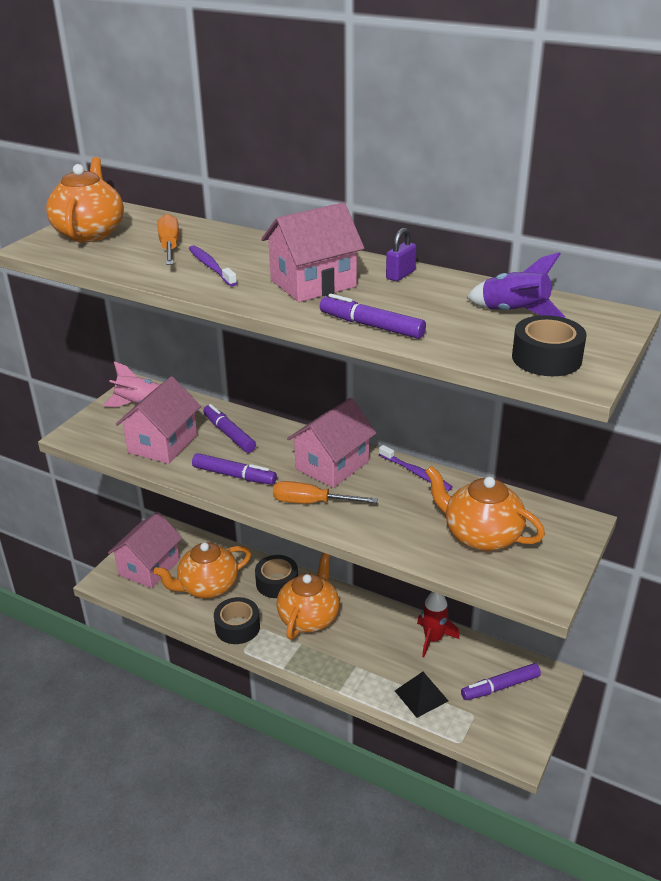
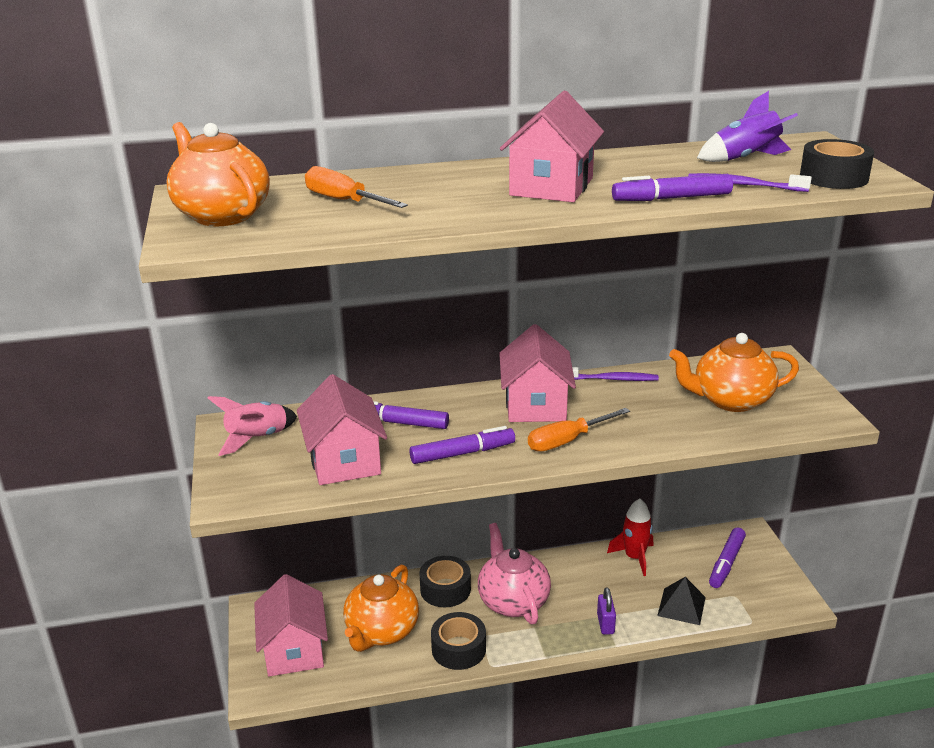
camera: 40 degrees left, 5 degrees down
purple toothbrush [189,245,237,287] -> purple toothbrush moved to [688,173,812,192]
orange teapot [276,553,340,639] -> pink teapot [478,523,551,625]
purple padlock [386,228,416,281] -> purple padlock moved to [597,587,616,635]

